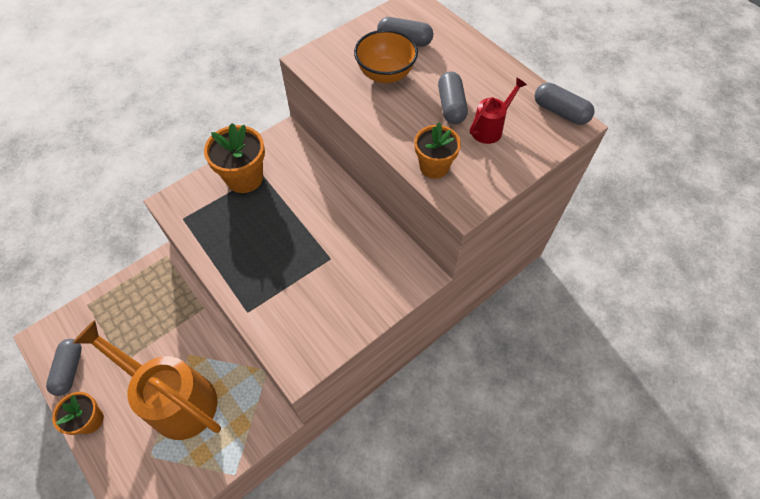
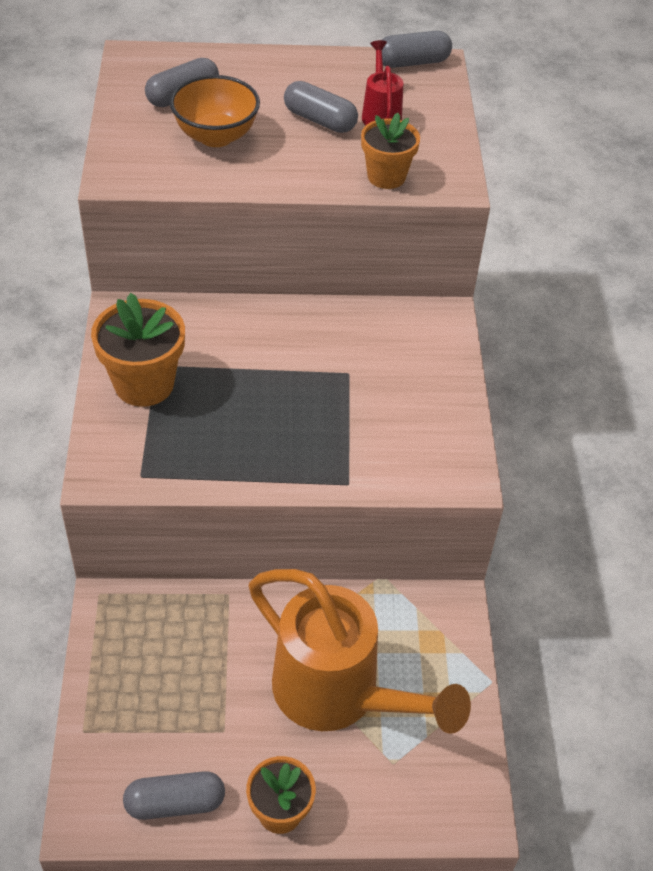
camera: 55 degrees left, 10 degrees down
grey capsule [46,339,82,396] -> grey capsule turned 45 degrees counterclockwise [123,771,225,820]
orange watering can [73,320,221,440] -> orange watering can turned 120 degrees counterclockwise [249,569,471,734]

